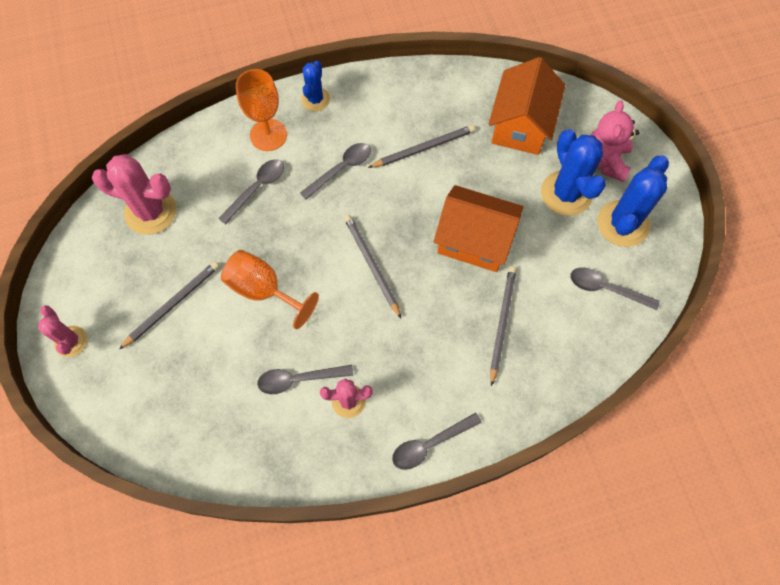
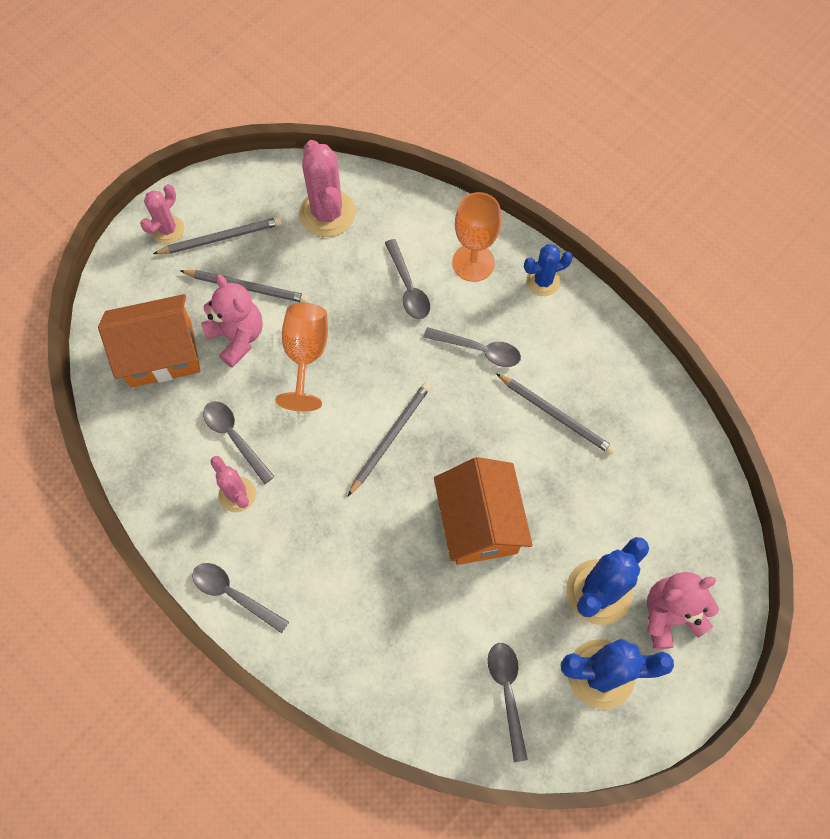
camera: 60 degrees right, 0 degrees up
grey spoon [218,159,284,224] -> grey spoon turned 60 degrees clockwise [385,239,430,319]
orange house [488,57,565,155] -> orange house moved to [98,294,200,388]
grey pencil [490,267,516,387] -> grey pencil moved to [153,217,282,254]
none -> pink teddy bear [201,274,263,367]

